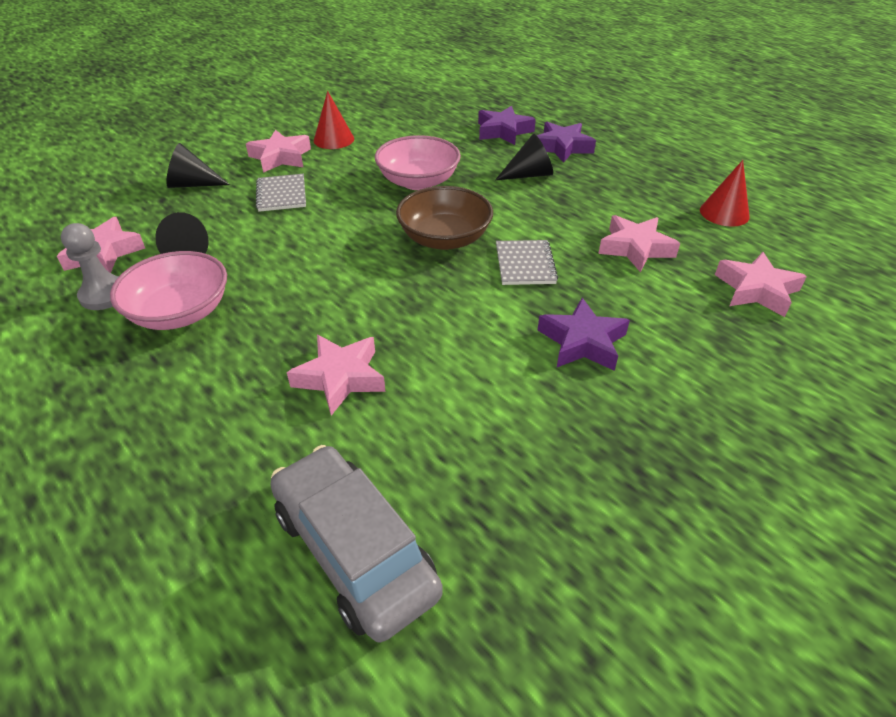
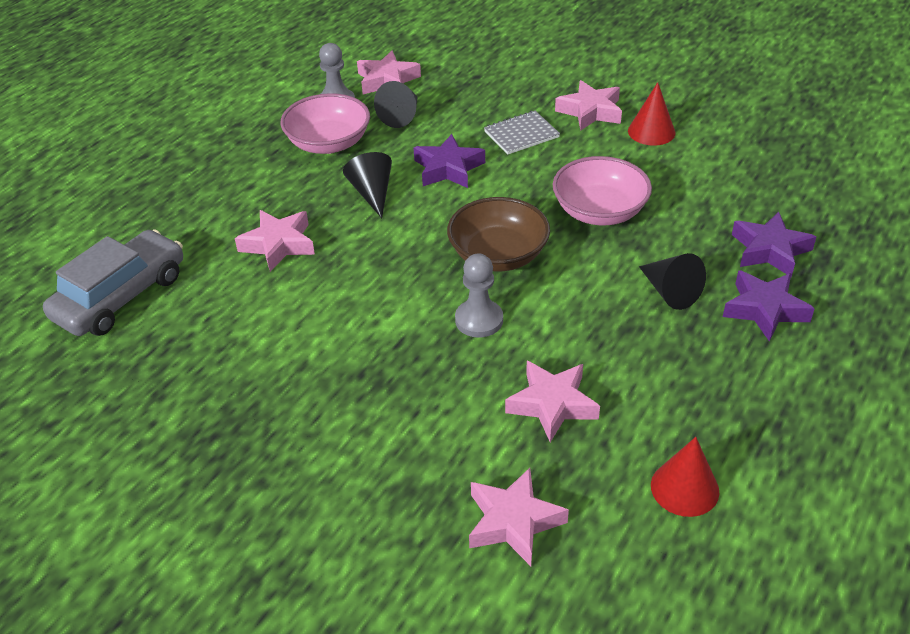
camera: 75 degrees right, 0 degrees up
black cone [166,143,230,188] -> black cone moved to [343,152,392,218]
grey notebook [496,240,558,285] -> grey pawn [455,253,503,338]
purple star [537,298,630,371] -> purple star moved to [413,134,485,188]

